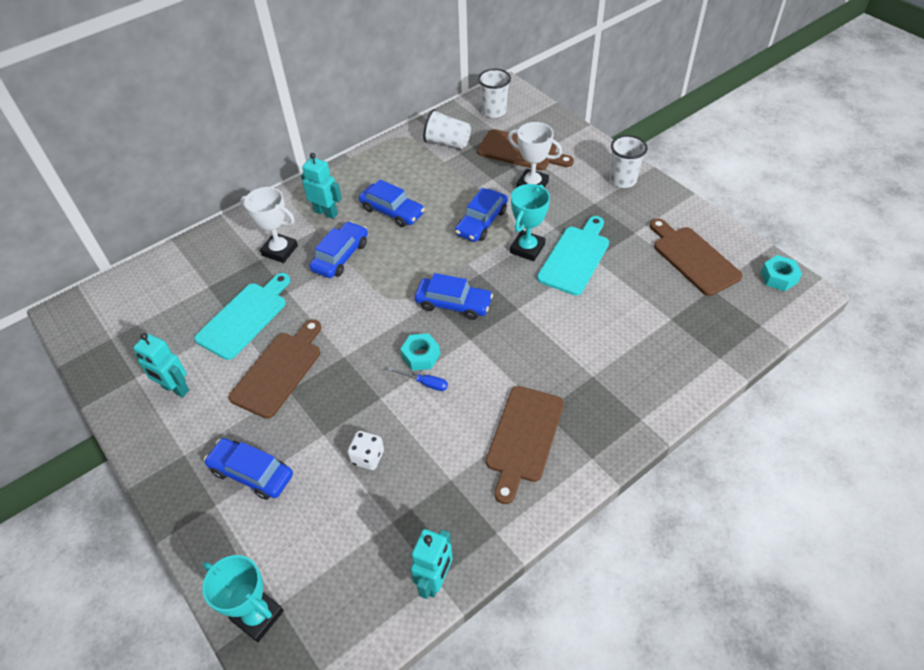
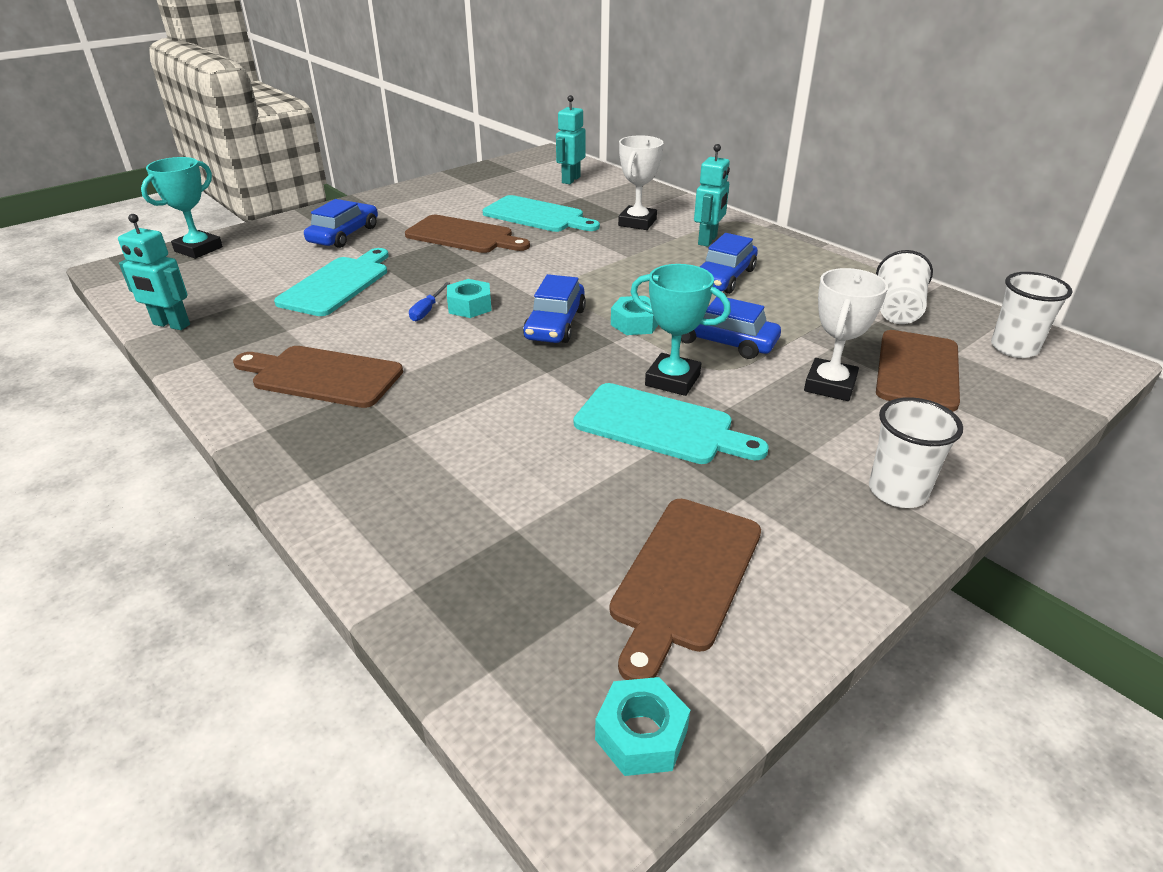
camera: 85 degrees right, 15 degrees down
turquoise robot [133,333,189,397] -> turquoise robot moved to [556,95,586,184]
blue car [310,221,368,278] -> none
white dice [347,431,384,470] -> turquoise cutting board [274,248,389,316]
brown cutting board [650,218,743,296] -> brown cutting board turned 150 degrees clockwise [609,499,761,680]
none -> turquoise nut [611,296,658,335]

